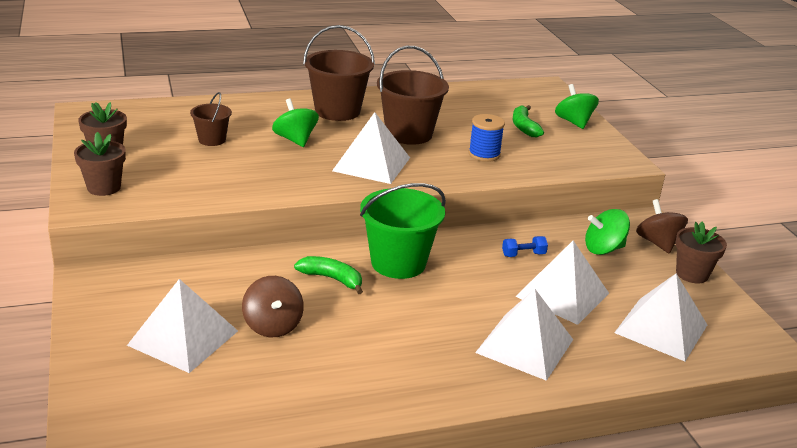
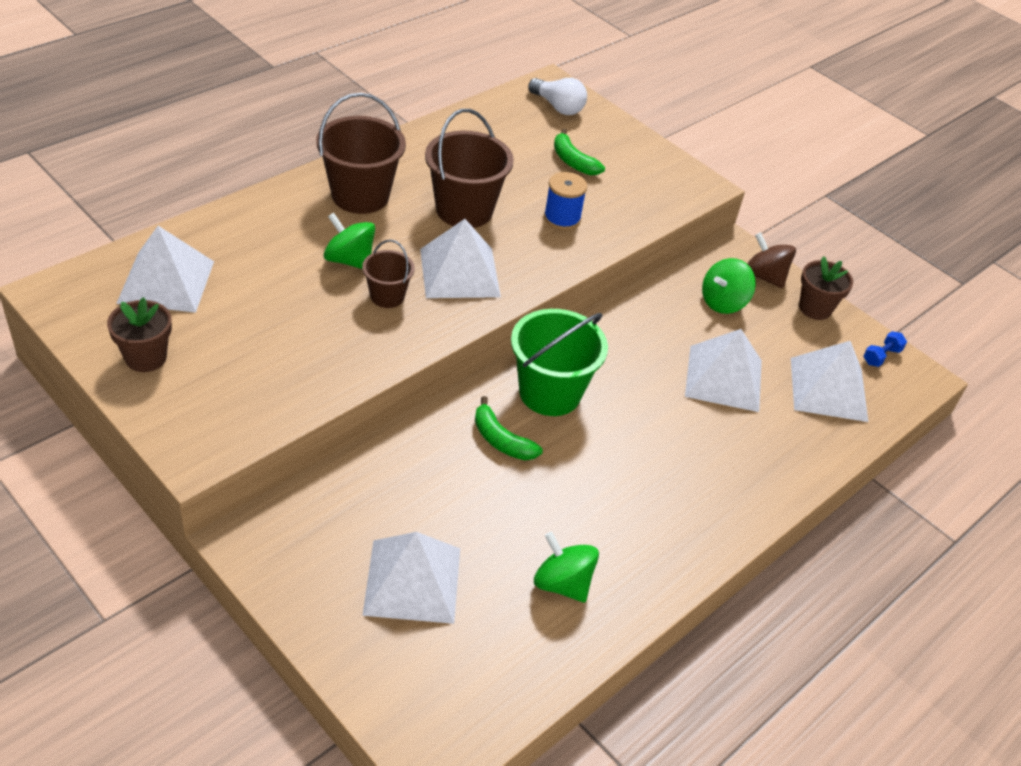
camera: 30 degrees left, 15 degrees up
brown flower pot [74,132,126,196] -> none
brown bucket [190,92,232,146] -> brown bucket moved to [362,239,415,308]
brown spinning top [242,276,304,337] -> none
green banana [294,256,363,294] -> green banana turned 135 degrees counterclockwise [475,396,543,460]
white pyramid [475,289,573,381] -> white pyramid moved to [116,226,214,313]
blue dumbbell [502,236,548,257] -> blue dumbbell moved to [863,331,907,367]
green spinning top [555,84,599,129] -> green spinning top moved to [534,532,599,603]
none -> white light bulb [528,78,587,115]

